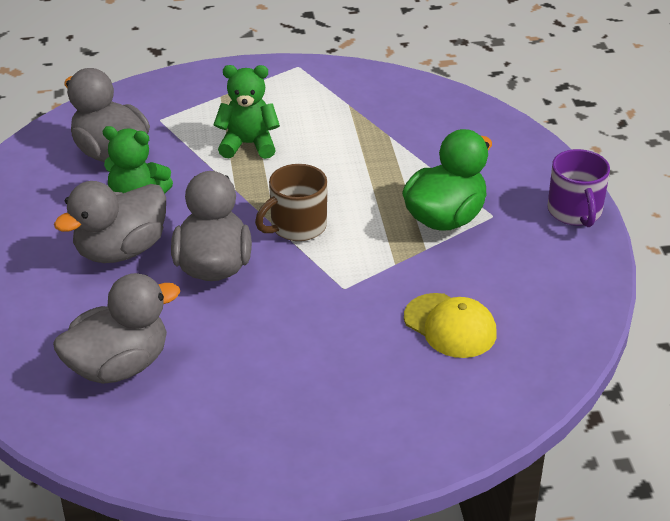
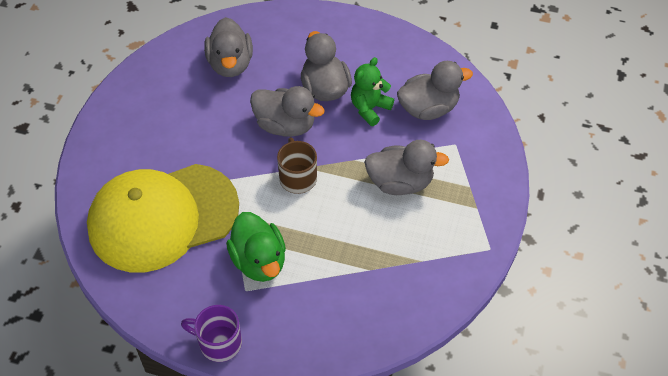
camera: 115 degrees right, 15 degrees up
green teddy bear [213,65,280,159] -> grey duck [364,140,449,195]
yellow cap [404,293,497,358] -> yellow cap [87,164,239,272], size x2.39

